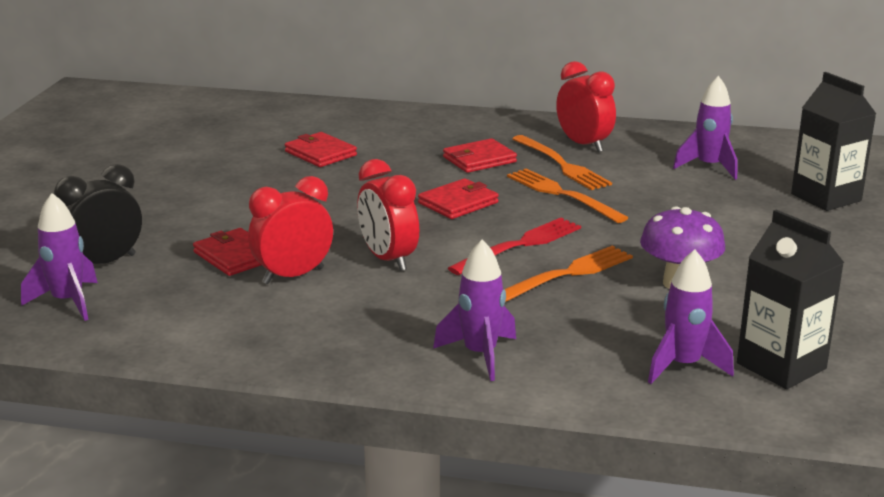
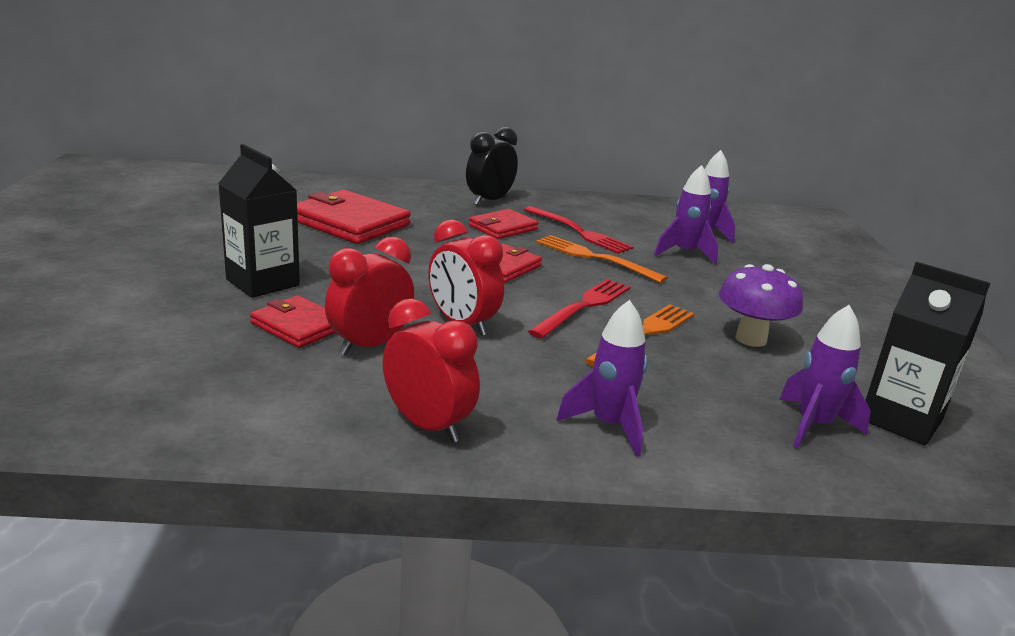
camera: 15 degrees left, 0 degrees up
purple rocket [21,193,98,321] -> purple rocket moved to [654,165,718,265]
black clock [54,164,142,264] -> black clock moved to [466,127,518,206]
red wallet [285,132,357,167] -> red wallet [297,189,411,244], size x1.67
orange fork [512,135,612,190] -> red fork [524,206,633,254]
red clock [556,61,616,152] -> red clock moved to [383,298,480,443]
black carton [791,72,876,211] -> black carton moved to [218,144,300,298]

